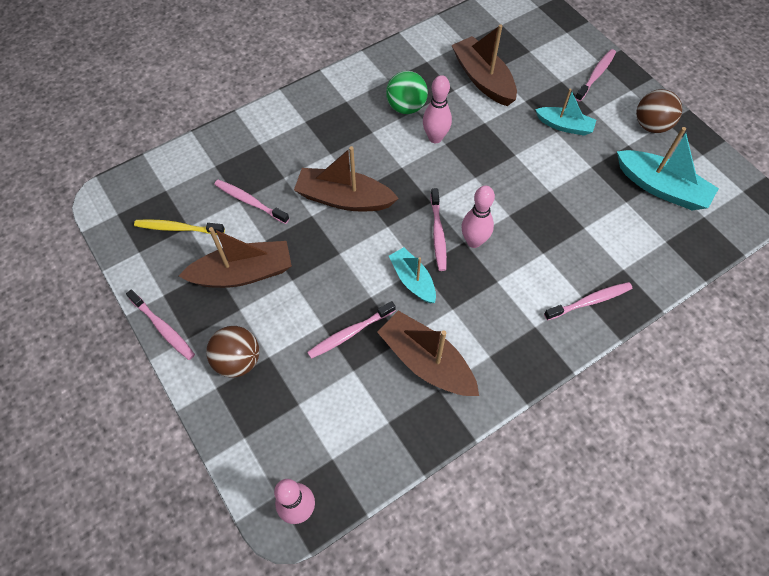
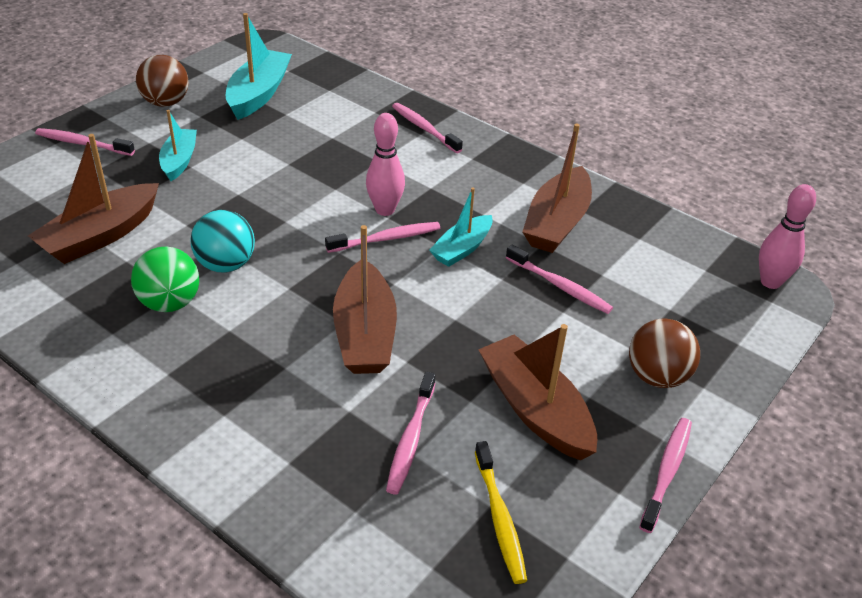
camera: 110 degrees left, 20 degrees down
pink bowling pin [423,75,452,143] -> turquoise ball [190,210,255,273]

